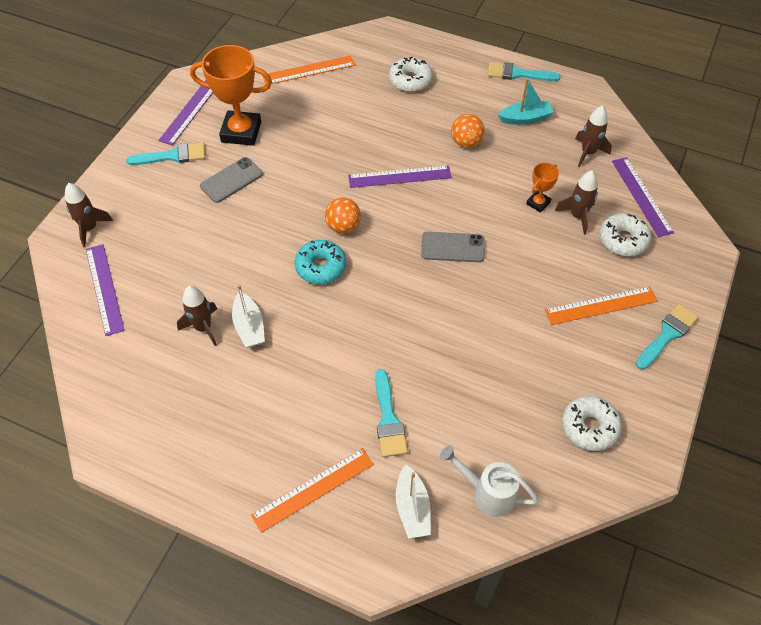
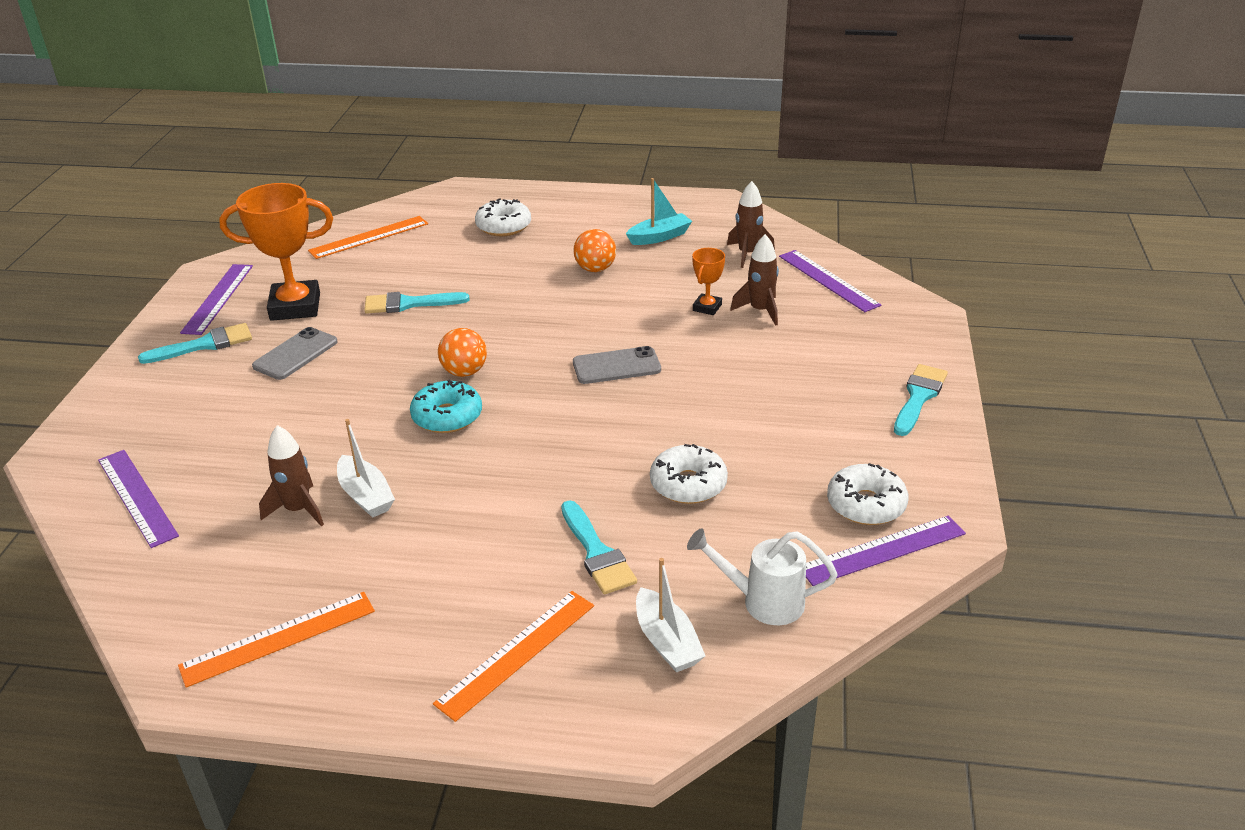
camera: 15 degrees left, 20 degrees down
brown rocket [65,183,113,247] -> none
purple ruler [348,165,452,188] -> purple ruler moved to [806,516,966,586]
turquoise brush [488,62,561,81] -> turquoise brush moved to [364,292,470,314]
orange ruler [545,286,658,325] -> orange ruler moved to [178,592,375,688]
white donut [600,213,651,256] -> white donut moved to [650,444,728,504]

